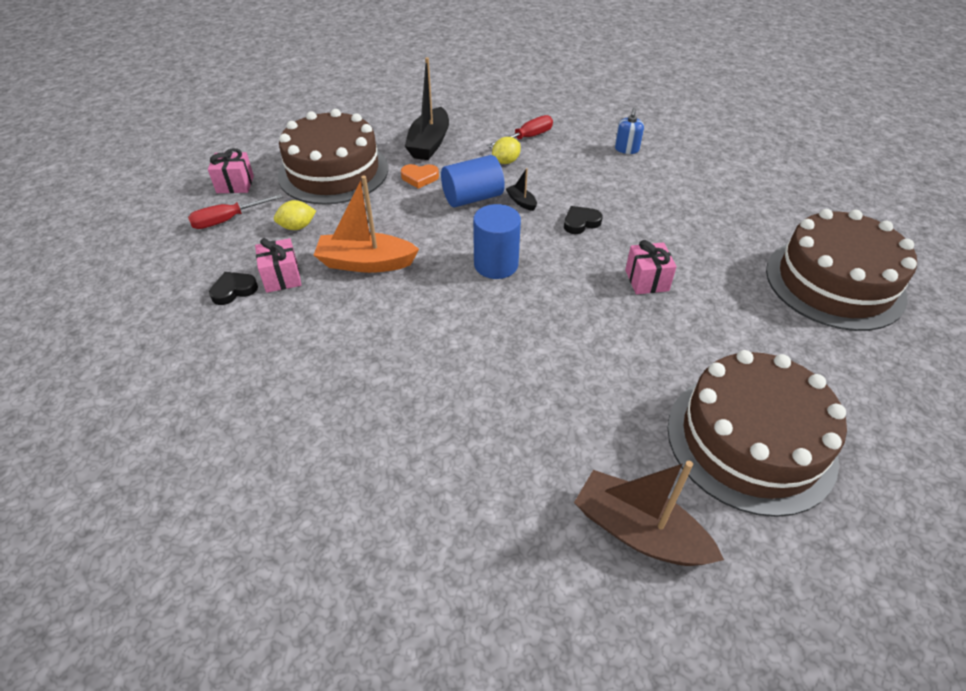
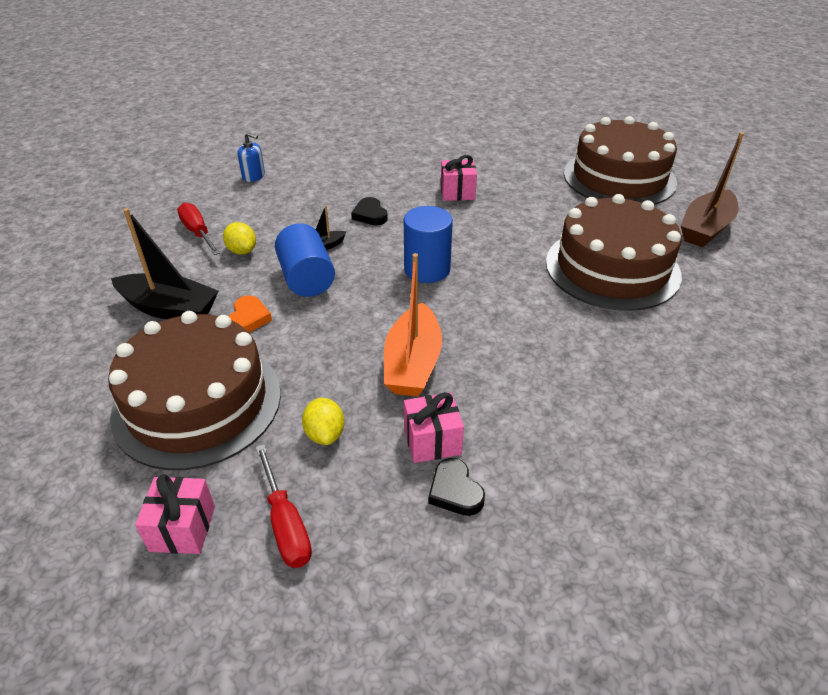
camera: 85 degrees left, 5 degrees down
brown cake [766,209,917,331] -> brown cake moved to [546,194,682,311]

